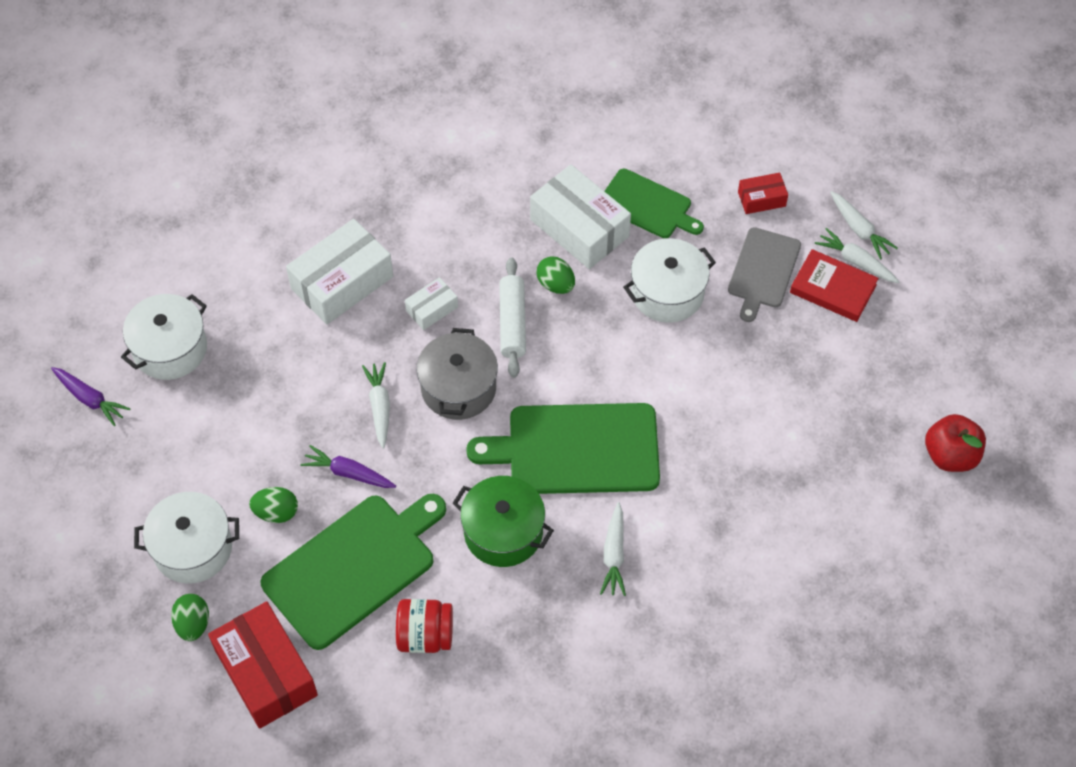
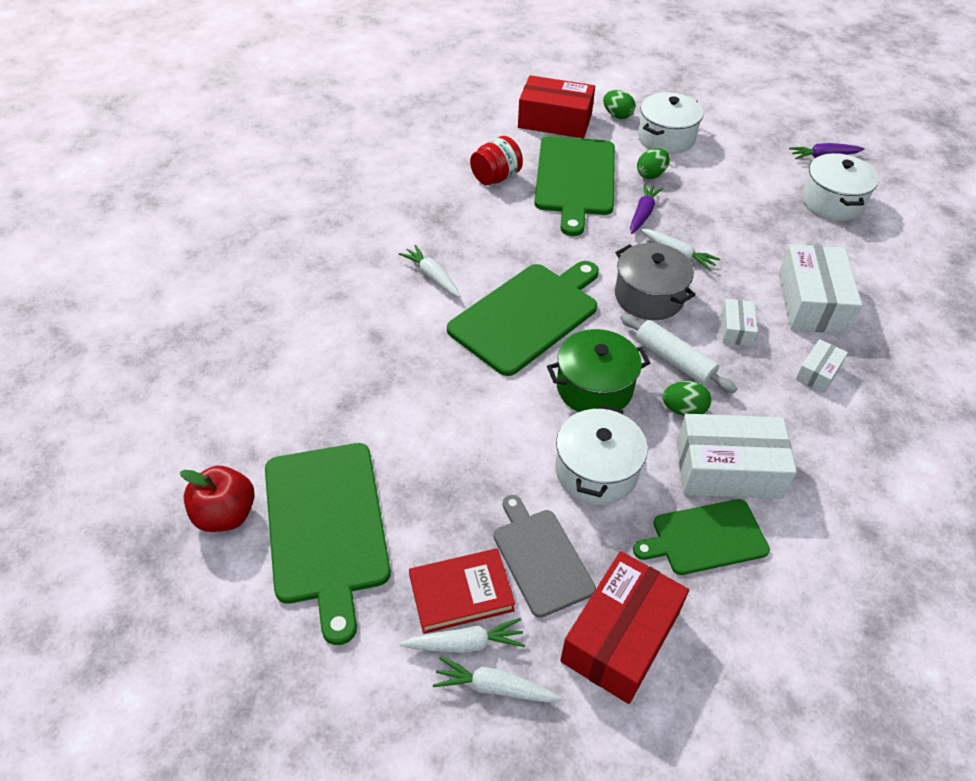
camera: 135 degrees right, 10 degrees down
purple carrot [300,445,396,488] -> purple carrot turned 45 degrees counterclockwise [630,183,663,234]
green pot [452,476,554,567] -> green pot moved to [547,329,650,412]
red box [738,173,788,214] -> red box [560,551,689,704], size x1.99
none -> green cutting board [265,443,391,645]
none -> white box [796,339,848,393]

